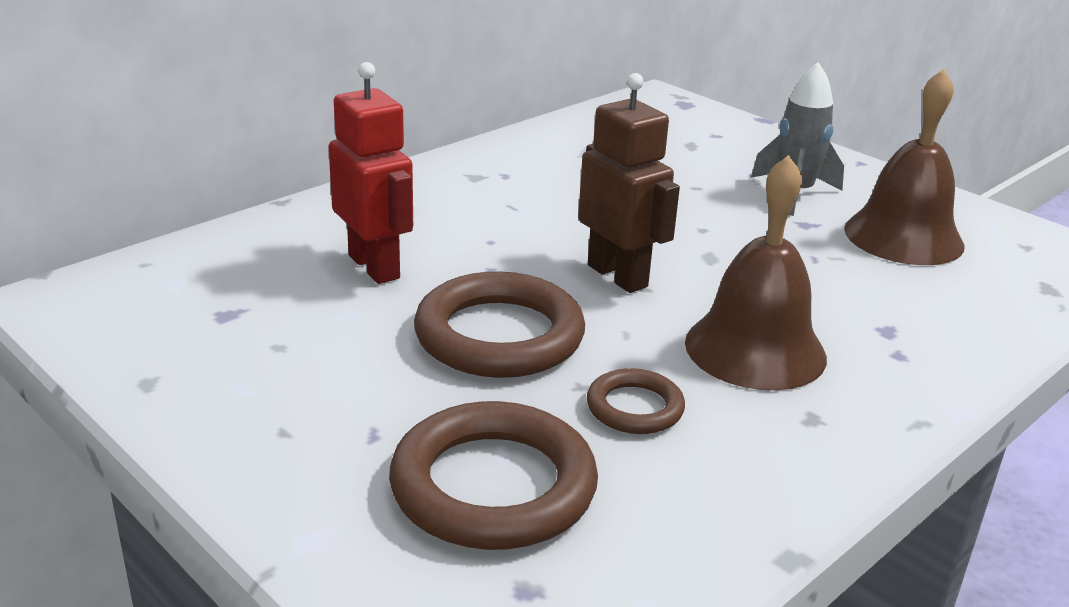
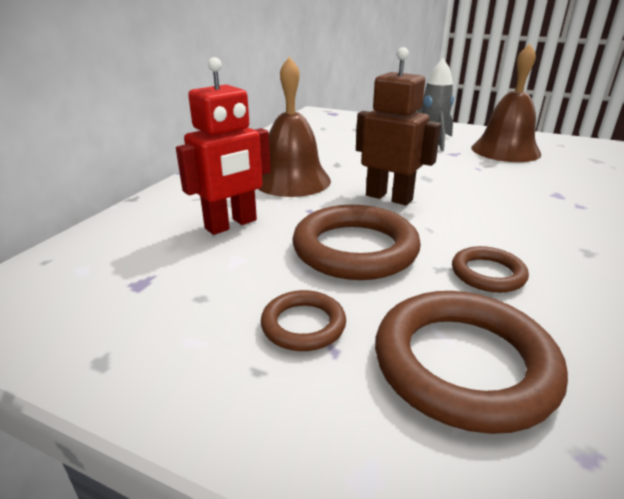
camera: 20 degrees left, 0 degrees up
red robot [329,62,413,284] -> red robot turned 105 degrees clockwise [176,57,271,235]
brown bell [685,155,827,390] -> brown bell moved to [258,57,331,197]
none -> brown ring [261,290,346,351]

